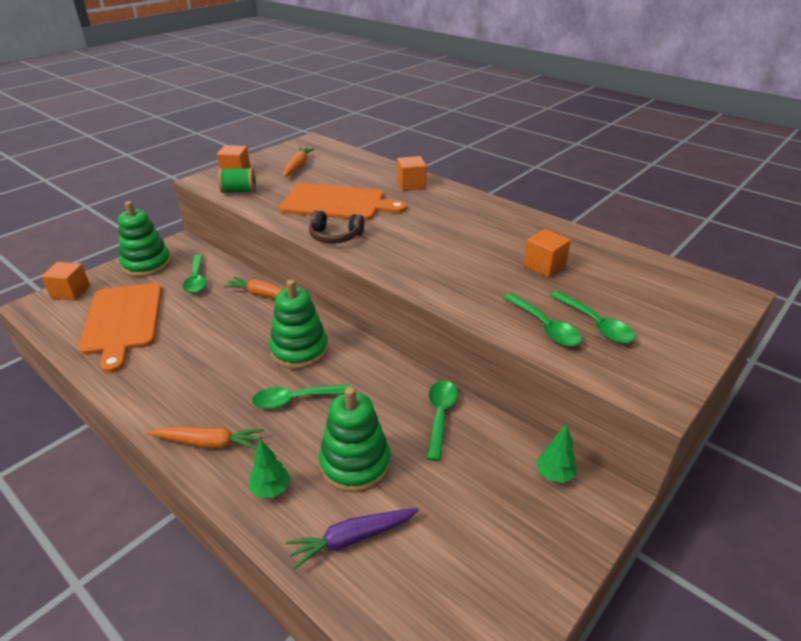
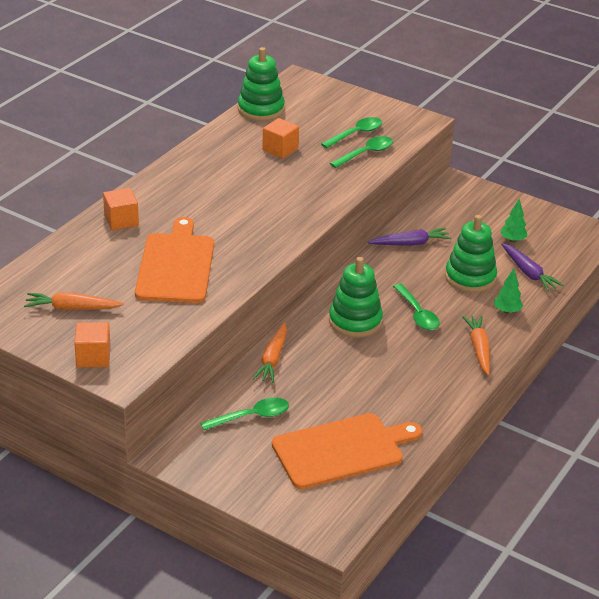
camera: 100 degrees left, 0 degrees up
orange cube [41,262,90,301] -> none
green stacking toy [118,201,171,277] -> green stacking toy moved to [238,47,285,121]
green spool [218,167,256,193] -> none
brown headphones [309,210,364,244] -> none
green spoon [426,381,458,461] -> purple carrot [368,228,451,246]
green tree [536,425,577,483] -> green tree moved to [500,199,527,242]

